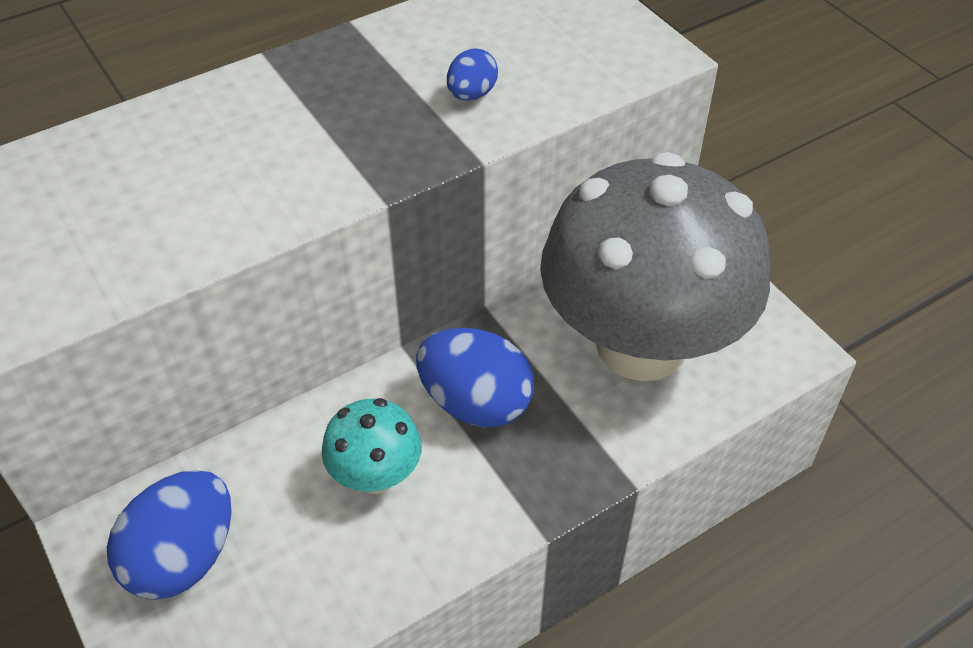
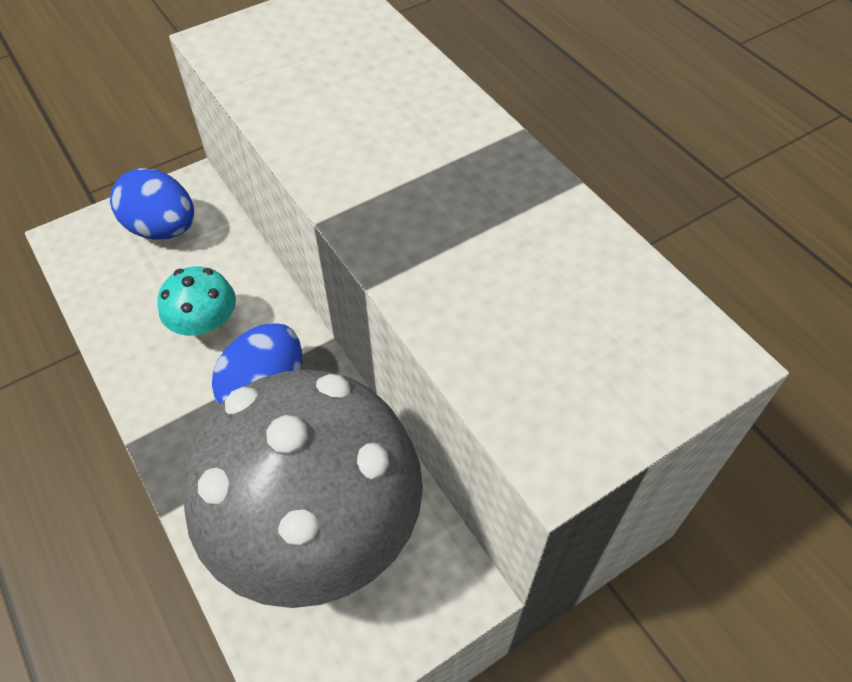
camera: 90 degrees right, 5 degrees up
blue egg [447,48,498,101] -> none

